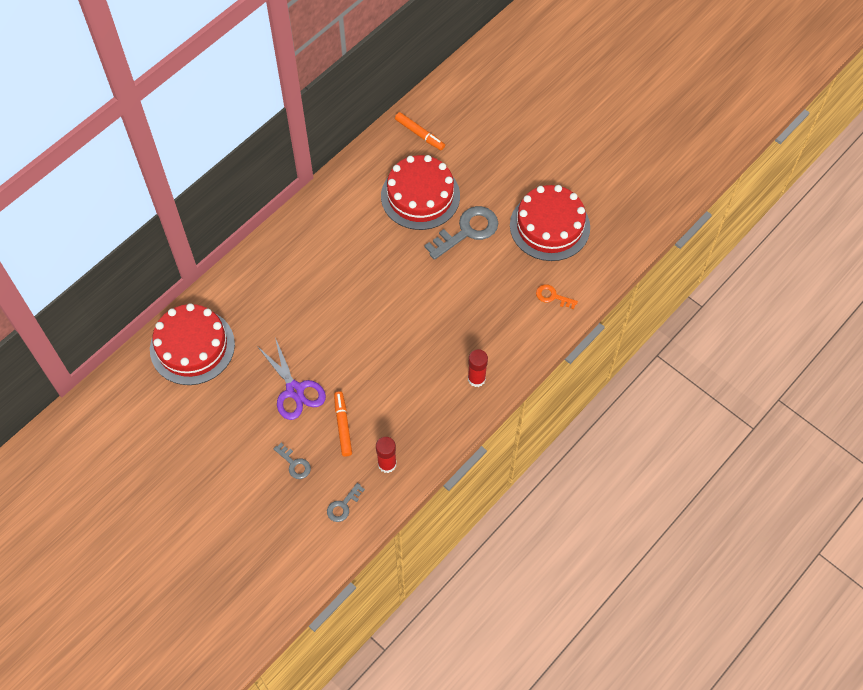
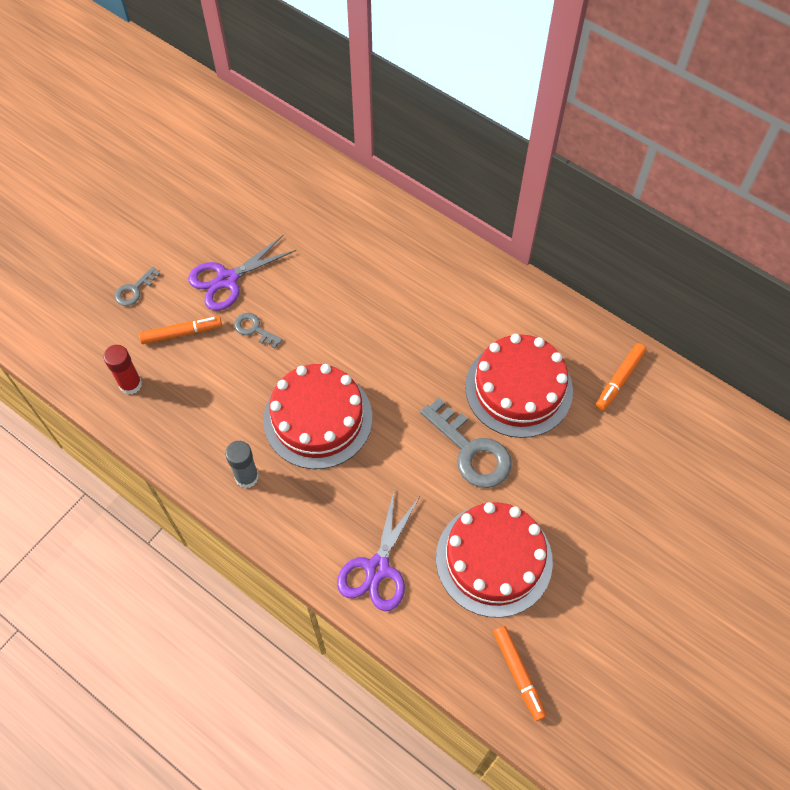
camera: 85 degrees right, 0 degrees up
red cake [150,303,235,385] -> red cake moved to [263,364,372,469]
grey key [327,483,365,522] -> grey key moved to [234,313,282,348]
red glue stick [468,349,488,387] -> grey glue stick [225,441,259,488]
orange key [536,284,578,309] -> purple scissors [337,491,420,611]
none -> orange marker [493,626,546,721]

